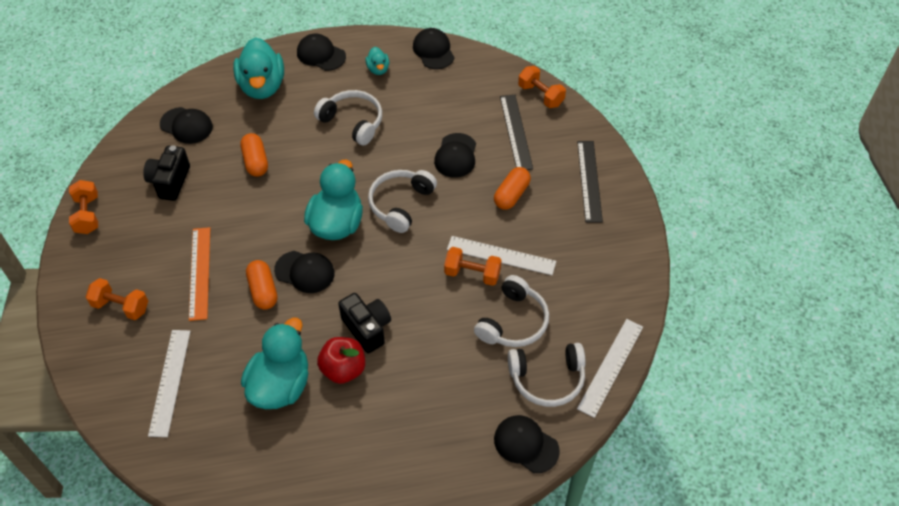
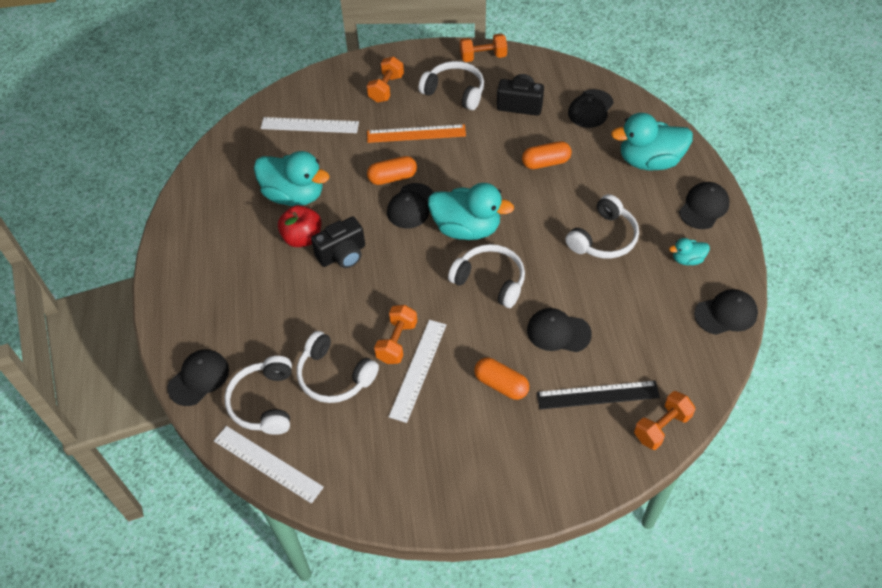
camera: 95 degrees right, 0 degrees up
black ruler [577,141,603,223] -> none
none -> white headphones [419,61,484,110]

